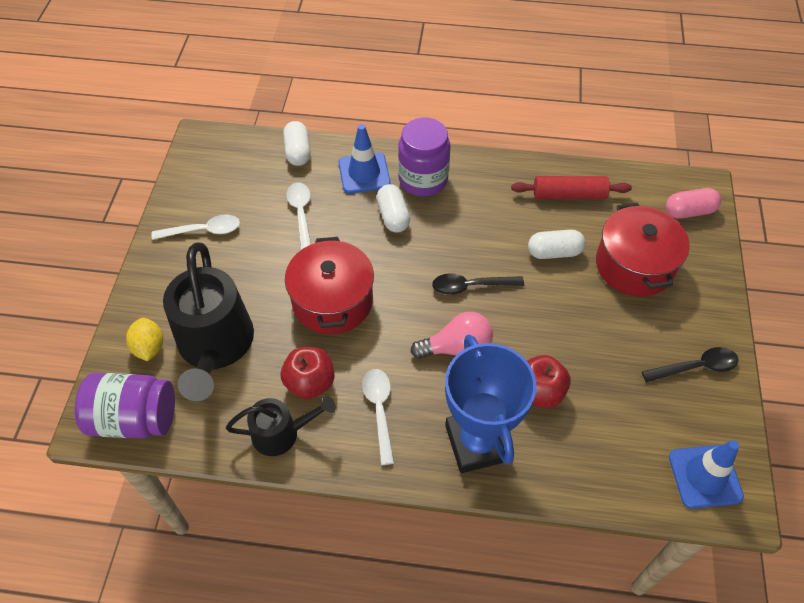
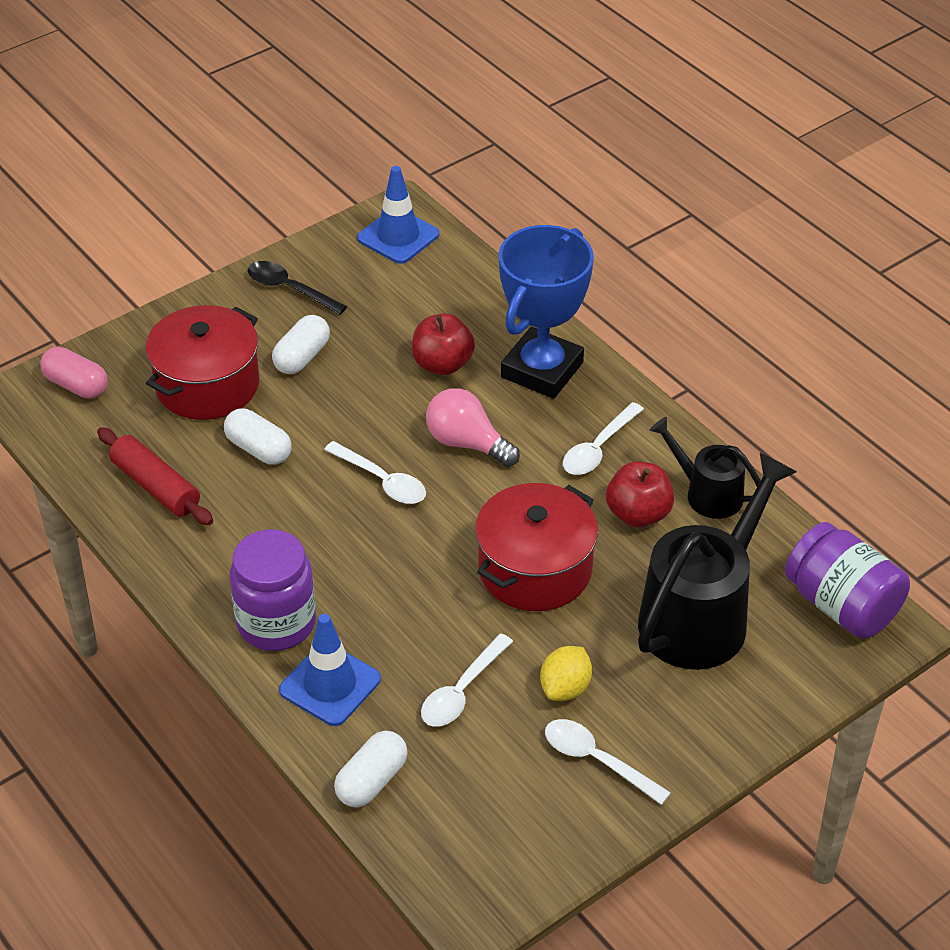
camera: 135 degrees left, 10 degrees down
yellow lemon [126,318,163,361] -> yellow lemon moved to [540,646,592,701]
white capsule [377,184,410,233] -> white capsule moved to [272,315,330,374]
black spoon [432,273,524,295] -> white spoon [324,441,426,504]

